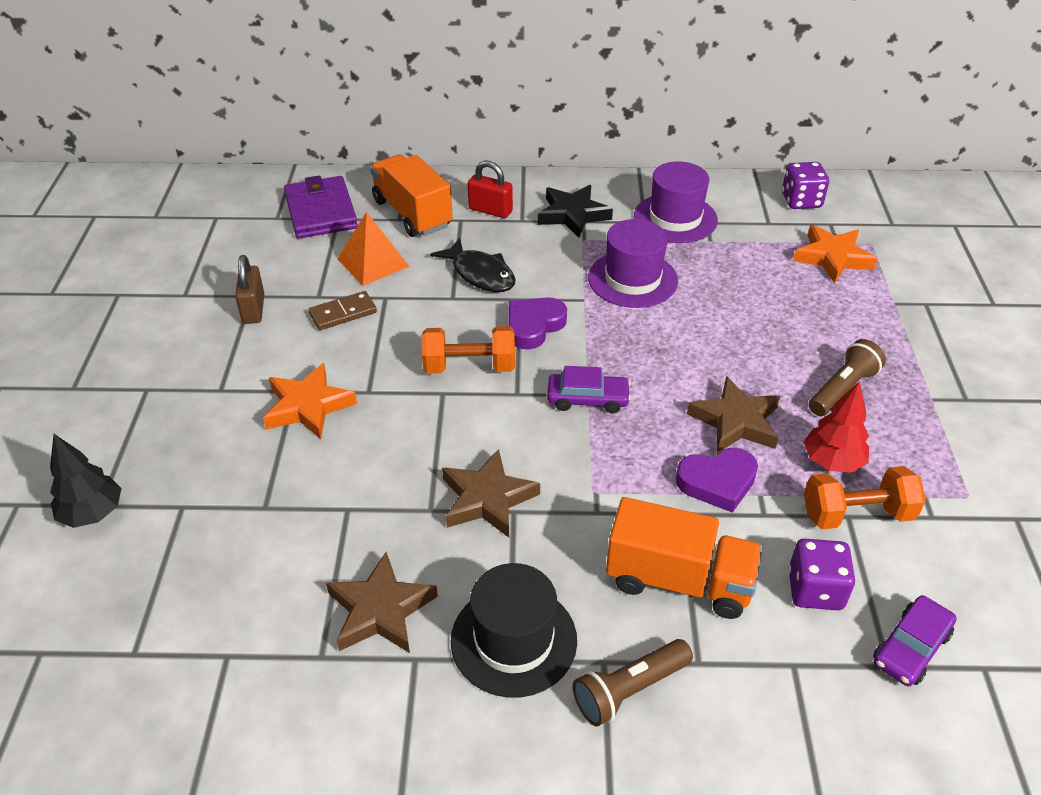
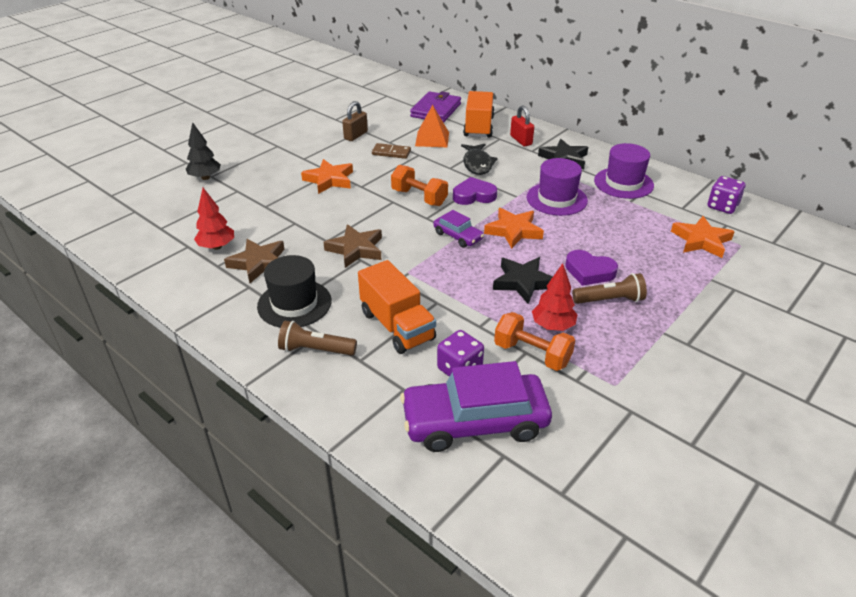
camera: 40 degrees right, 5 degrees down
purple heart [676,448,758,513] -> purple heart moved to [565,250,618,286]
brown star [687,376,780,453] -> black star [493,257,553,304]
purple car [873,595,957,686] -> purple car [400,361,552,452], size x2.02
none -> red tree [194,188,234,250]
none -> orange star [484,208,544,249]

